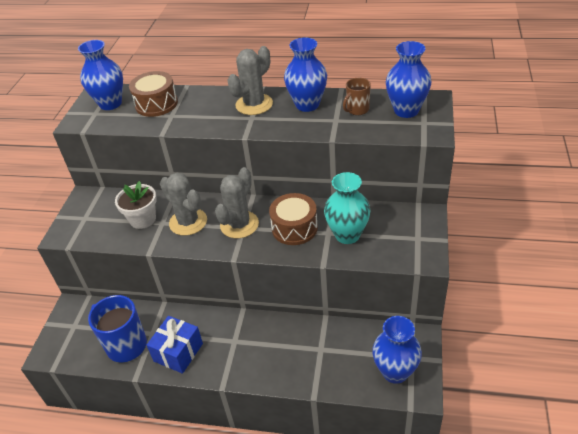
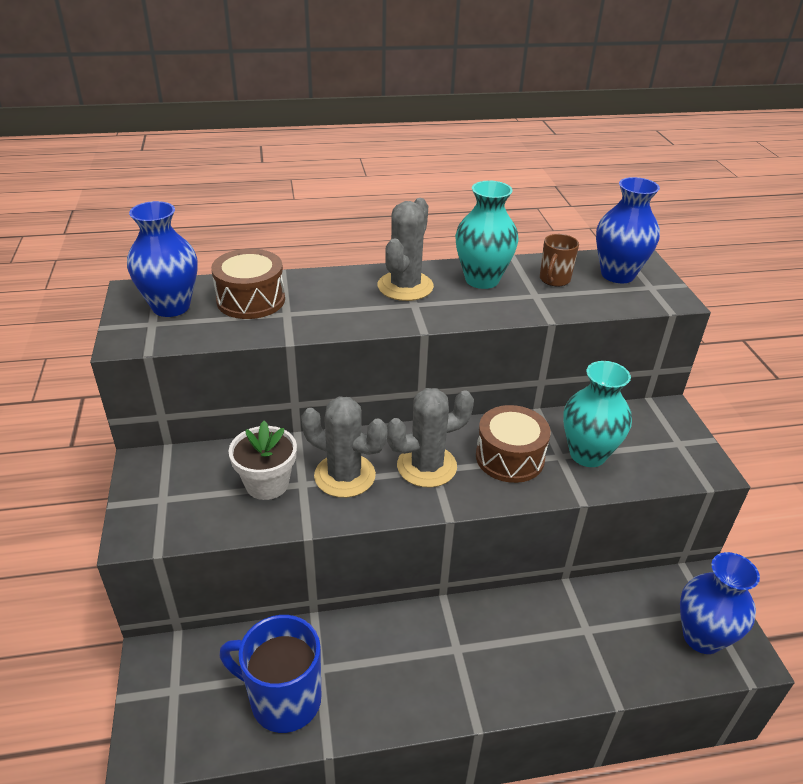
camera: 25 degrees left, 5 degrees down
blue gift [147,316,203,374] -> none
grey cactus [215,167,259,238] -> grey cactus turned 60 degrees clockwise [387,388,474,487]
blue vase [284,38,327,112] -> turquoise vase [455,181,518,289]

